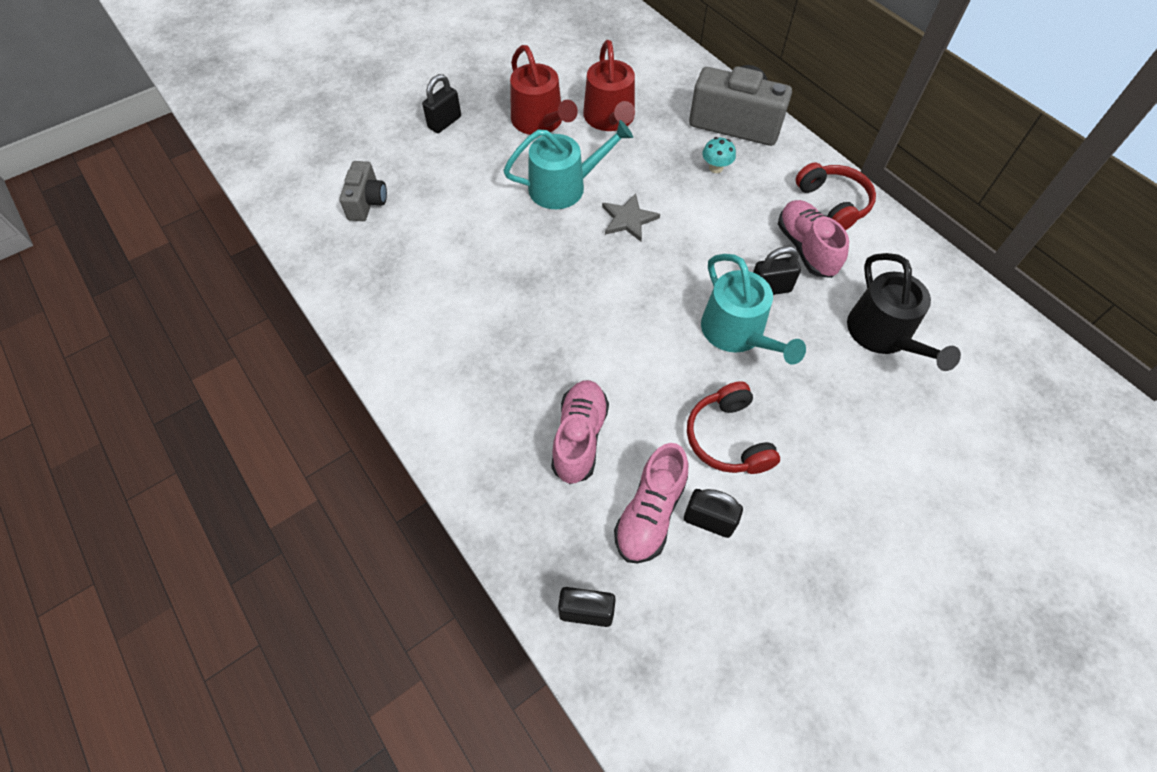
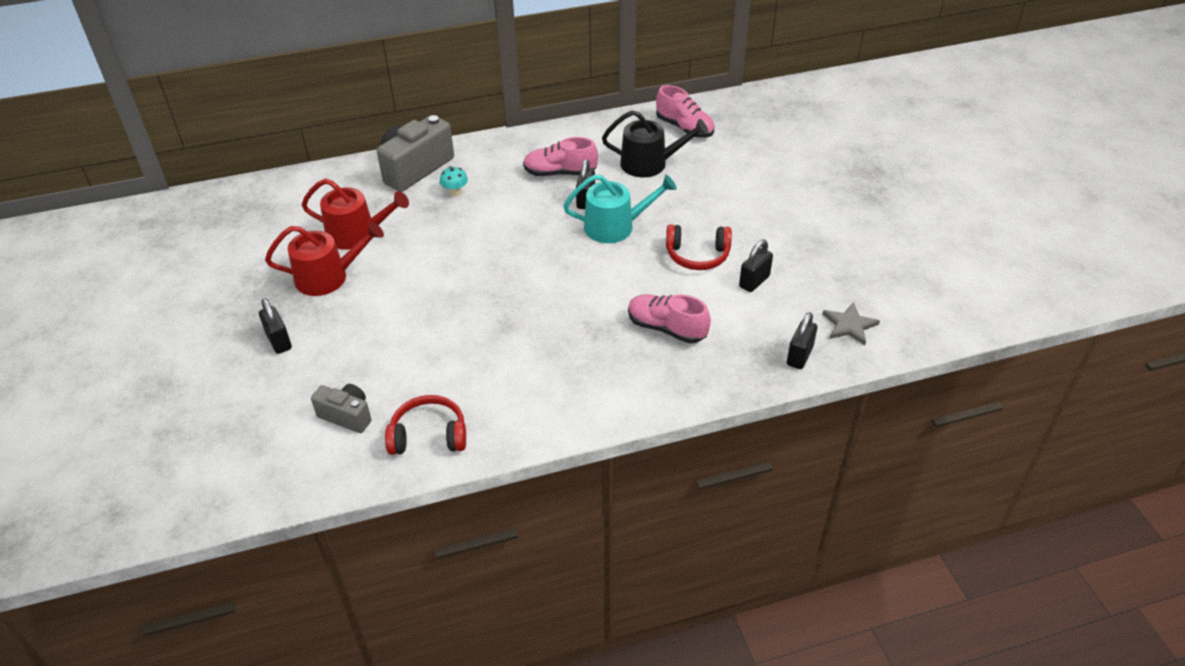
camera: 70 degrees left, 15 degrees down
turquoise watering can [503,120,633,209] -> none
grey star [602,193,660,241] -> grey star moved to [823,302,880,345]
pink shoe [614,443,688,564] -> pink shoe moved to [656,85,714,138]
red headphones [795,162,876,230] -> red headphones moved to [385,395,466,455]

